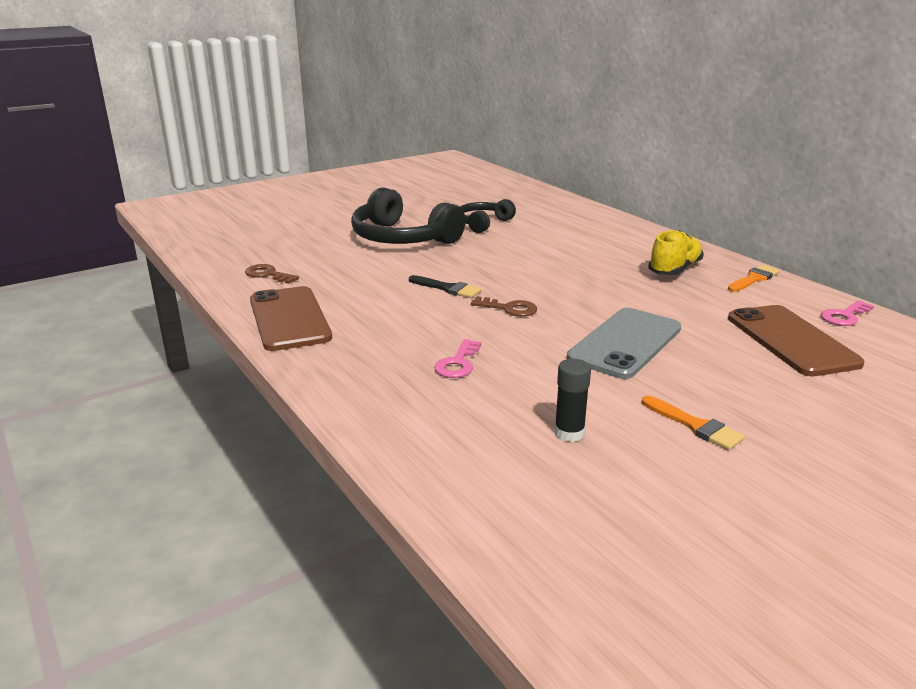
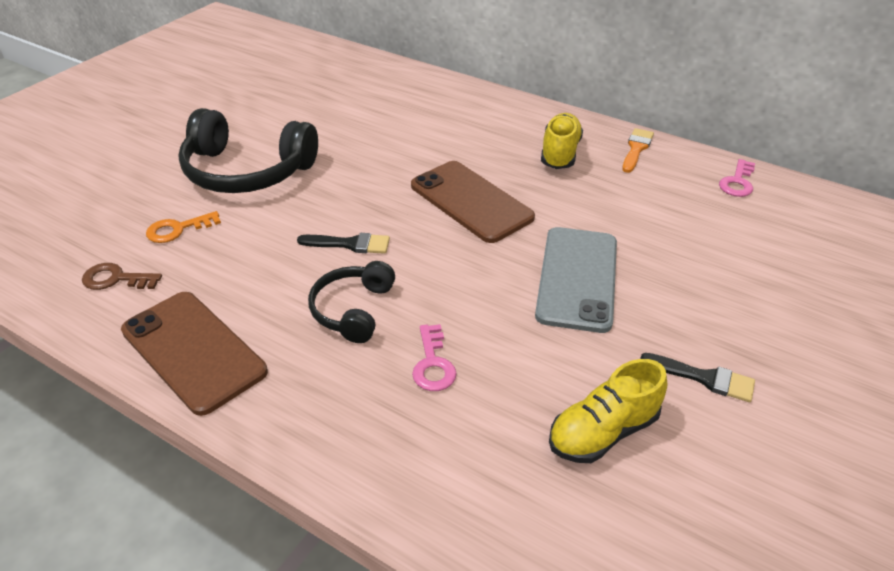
camera: 25 degrees left, 15 degrees up
black headphones [460,199,516,233] -> black headphones moved to [308,261,395,343]
brown key [471,296,537,317] -> none
black glue stick [554,359,591,442] -> yellow shoe [549,359,667,463]
orange brush [642,396,745,450] -> black brush [640,353,755,402]
brown phone [728,305,864,376] -> brown phone moved to [411,161,535,243]
none -> orange key [146,211,221,243]

